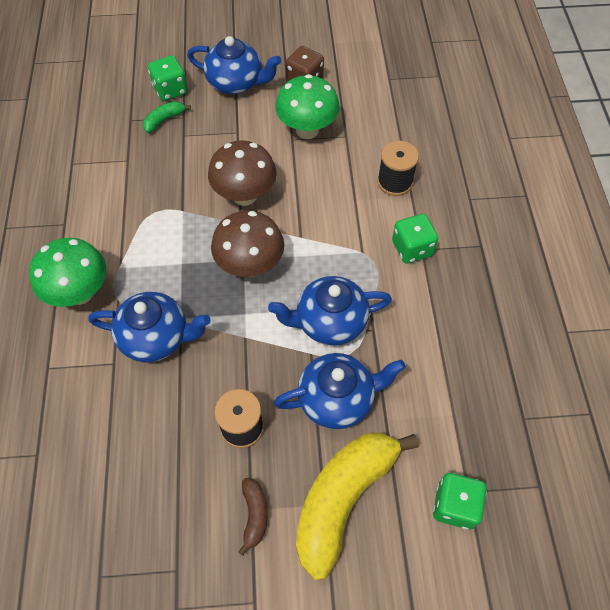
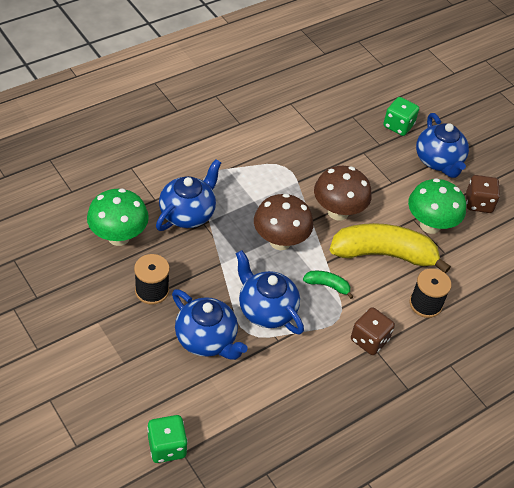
camera: 55 degrees right, 10 degrees down
green mushroom [29,238,106,307] -> green mushroom moved to [87,188,149,246]
blue teapot [88,292,211,362] -> blue teapot turned 120 degrees counterclockwise [156,159,221,231]
green banana [143,101,191,133] -> green banana moved to [303,271,354,299]
brown banana [238,478,268,556] -> none
yellow banana [296,433,418,580] -> yellow banana moved to [330,223,451,273]
green dice [392,214,438,264] -> brown dice [351,307,395,355]

